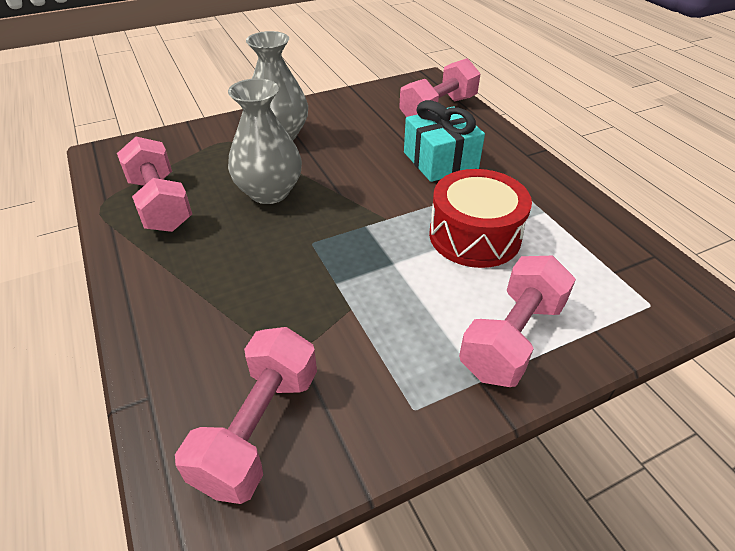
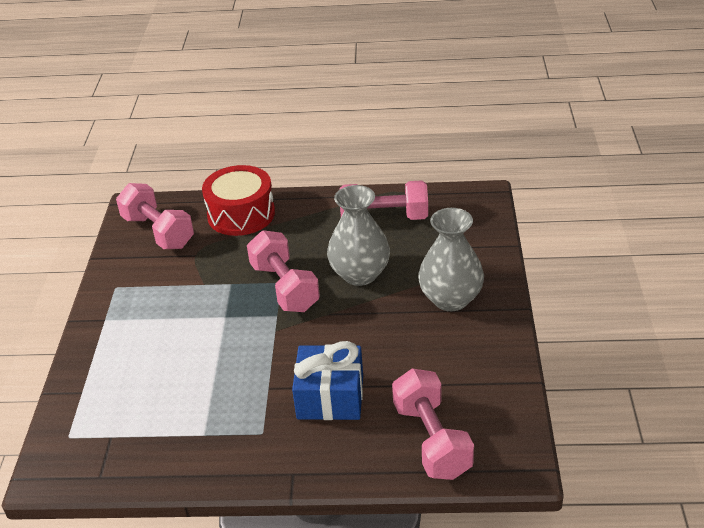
camera: 120 degrees right, 5 degrees down
turquoise gift [404,100,485,182] -> blue gift [292,341,363,420]
red drum [429,169,532,268] -> red drum moved to [202,165,275,236]
pink dumbbell [459,256,576,387] -> pink dumbbell moved to [247,230,320,312]

